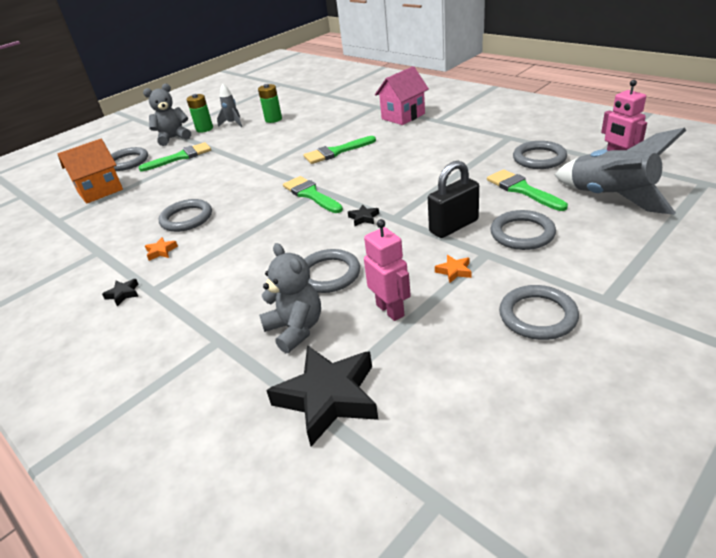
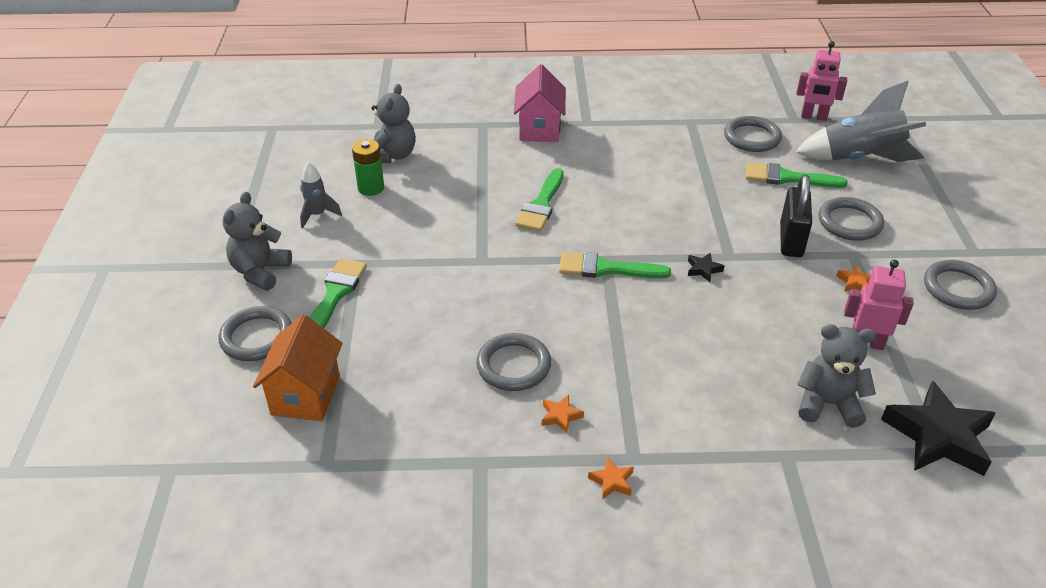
camera: 50 degrees left, 5 degrees up
black star [102,279,139,306] -> orange star [588,456,634,500]
green battery [187,94,213,133] -> none
grey ring [304,249,360,293] -> none
none -> grey teddy bear [371,84,416,163]

